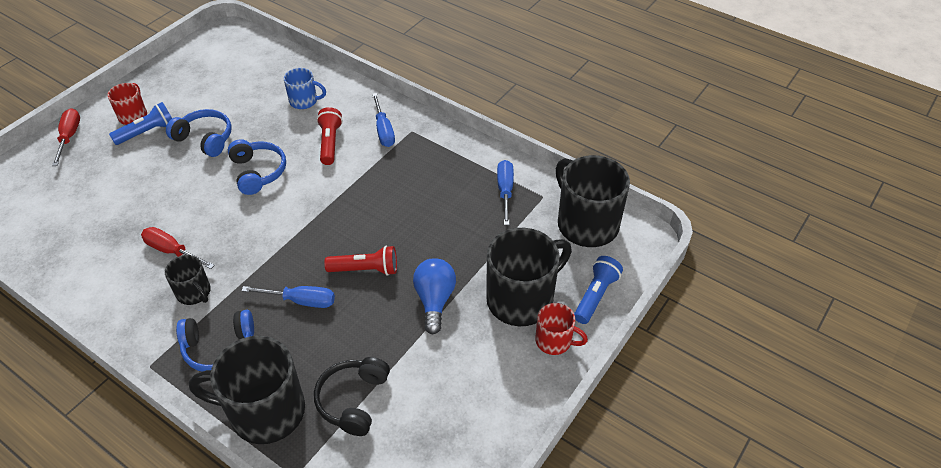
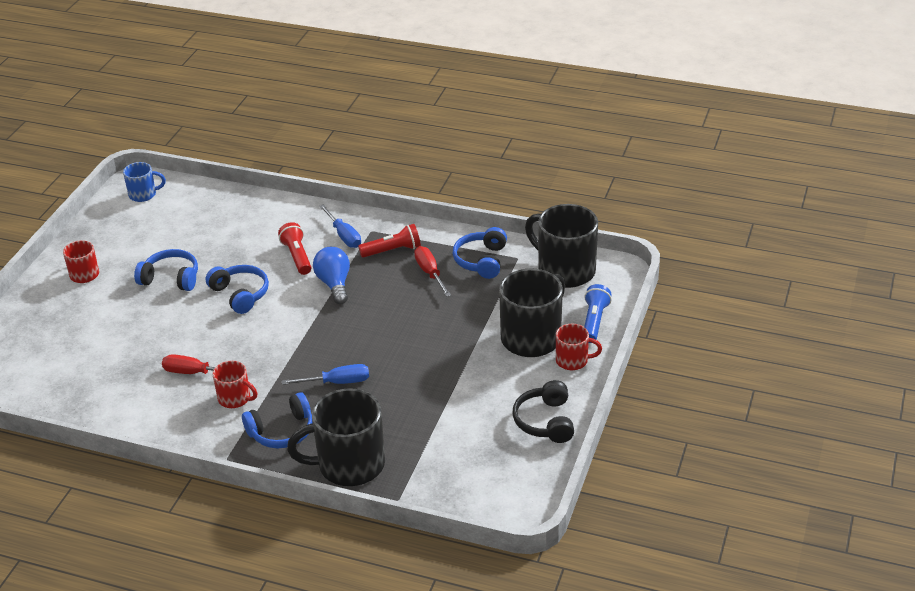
camera: 15 degrees left, 10 degrees down
red screwdriver [52,108,80,166] -> red screwdriver moved to [414,246,451,297]
blue flashlight [109,102,172,145] -> none
black mug [165,255,211,305] -> red mug [212,361,257,408]
blue mug [284,68,326,109] -> blue mug moved to [123,162,166,202]
black headphones [314,357,390,436] -> black headphones moved to [512,380,574,443]
red flashlight [324,246,397,276] -> red flashlight moved to [358,224,421,258]
blue light bulb [413,258,456,334] -> blue light bulb moved to [313,247,350,304]
blue screwdriver [497,160,514,225] -> blue headphones [453,227,507,279]

